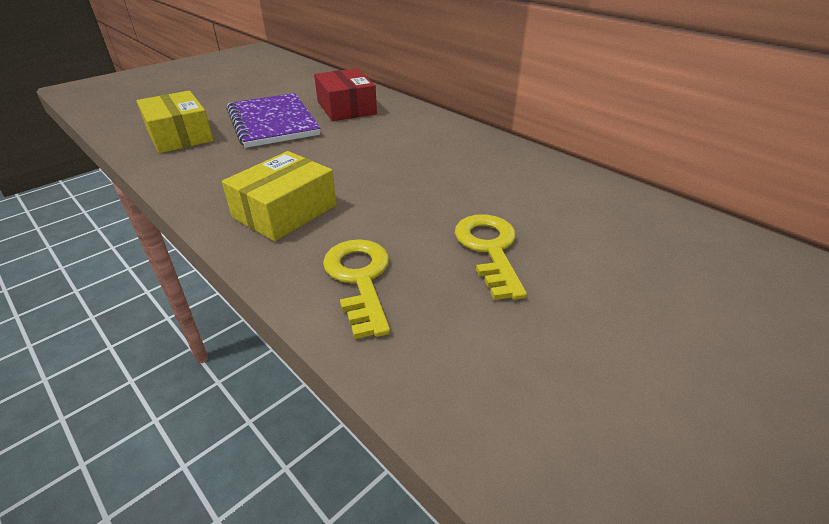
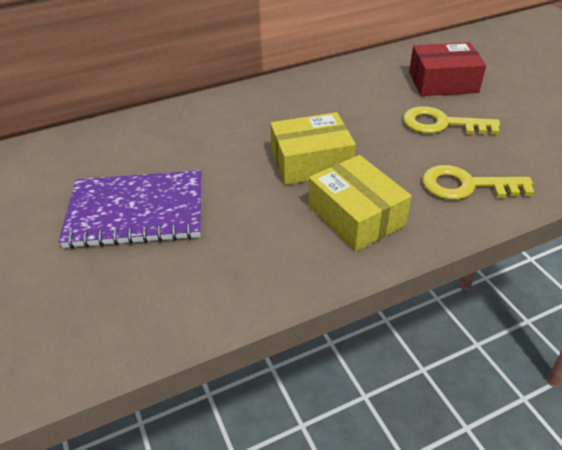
camera: 70 degrees left, 5 degrees up
yellow box [137,91,214,153] -> yellow box moved to [270,112,356,185]
red box [314,68,377,121] -> red box moved to [409,42,486,96]

